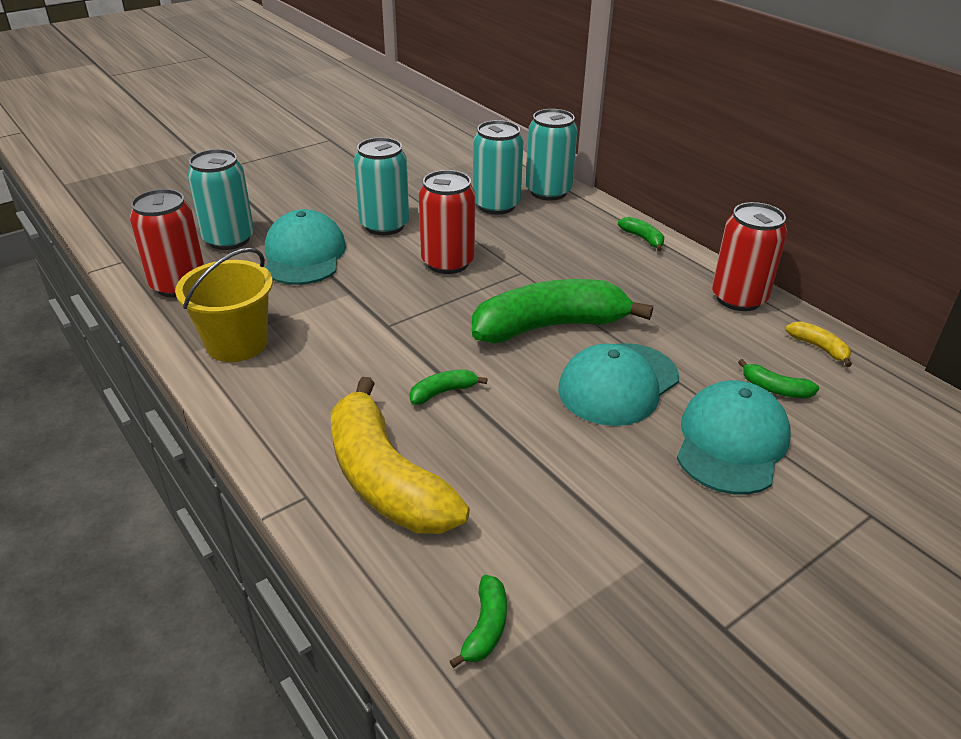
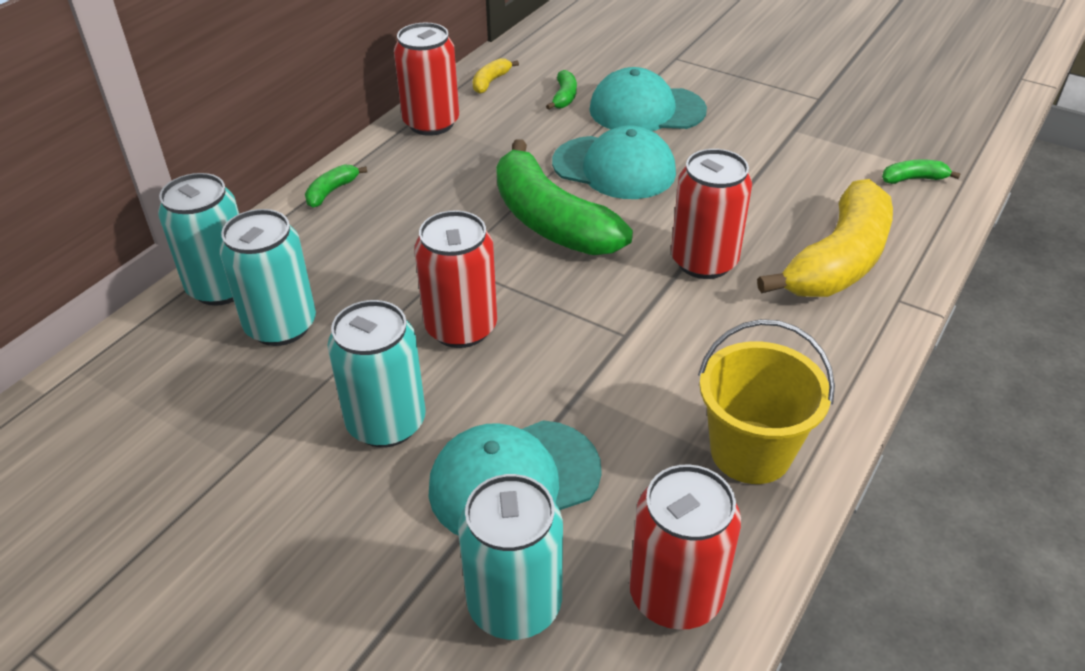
camera: 110 degrees left, 5 degrees up
green banana [410,369,487,404] -> red can [671,149,752,279]

